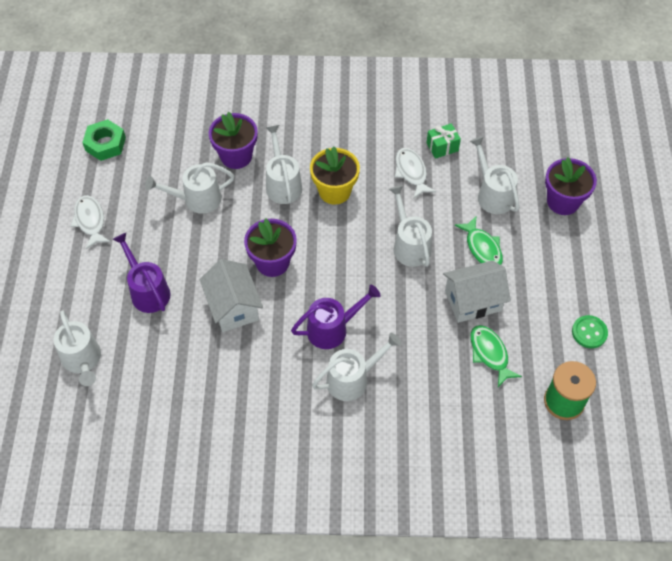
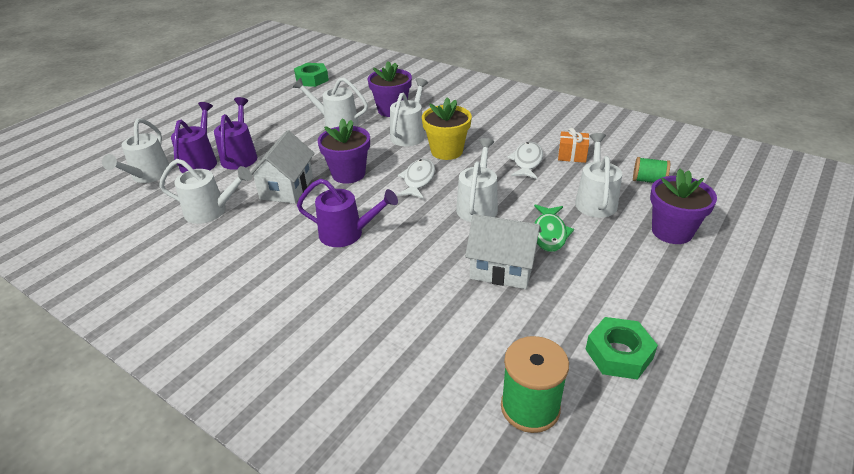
camera: 35 degrees right, 20 degrees down
white fish [71,195,110,249] -> white fish moved to [397,159,435,199]
white watering can [312,332,401,401] -> white watering can moved to [159,159,252,224]
green gift [426,123,461,159] -> orange gift [558,128,589,163]
green fish [470,325,522,387] -> none
green button [572,315,608,348] -> green nut [586,317,658,380]
none -> purple watering can [171,102,217,173]
none -> green spool [633,157,670,183]

